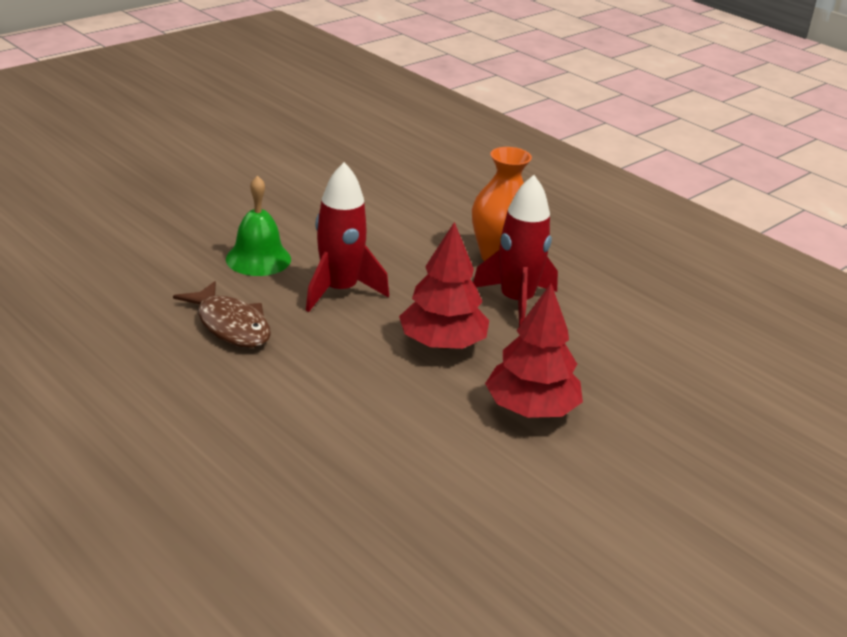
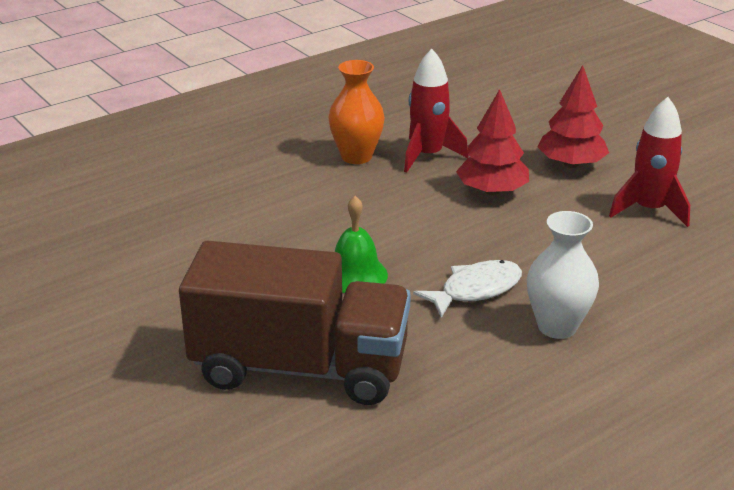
camera: 80 degrees left, 0 degrees up
brown fish [173,281,271,348] -> white fish [413,260,522,318]
red rocket [306,162,389,312] -> red rocket moved to [609,97,690,227]
none -> brown truck [179,241,411,405]
none -> white vase [527,211,599,339]

